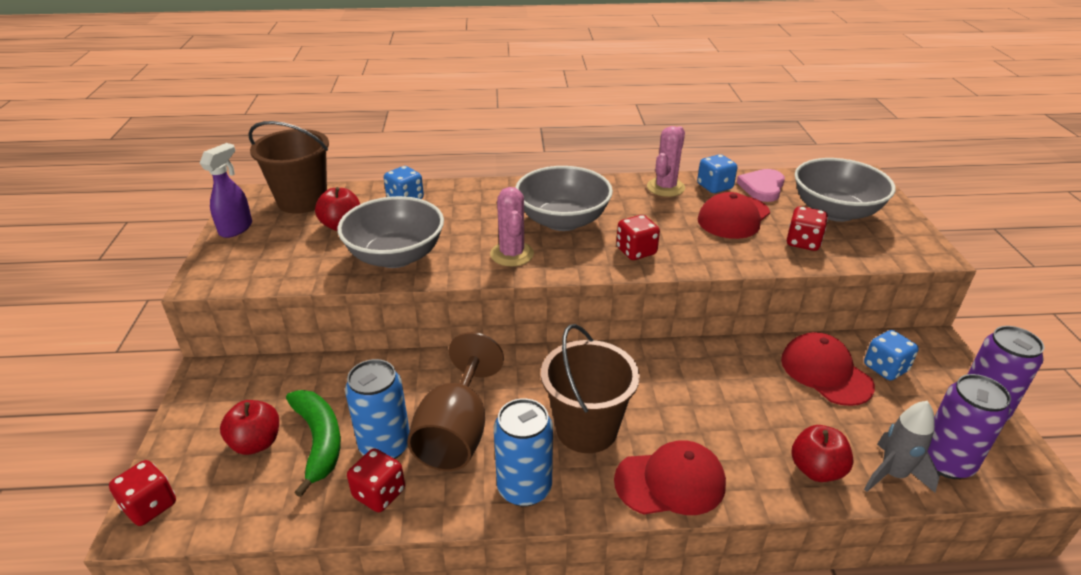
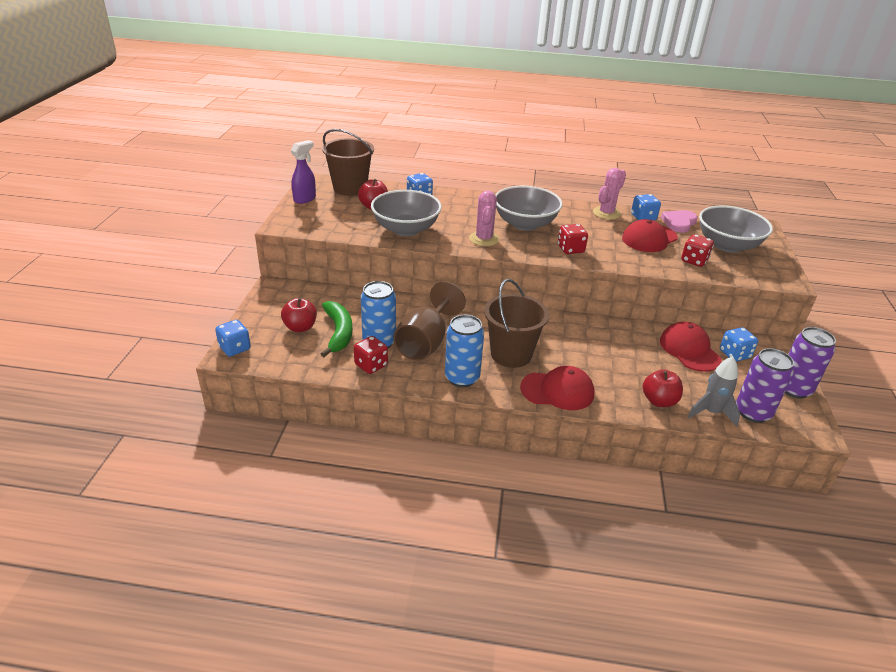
camera: 10 degrees right, 0 degrees up
red dice [109,460,176,526] -> blue dice [215,320,251,357]

